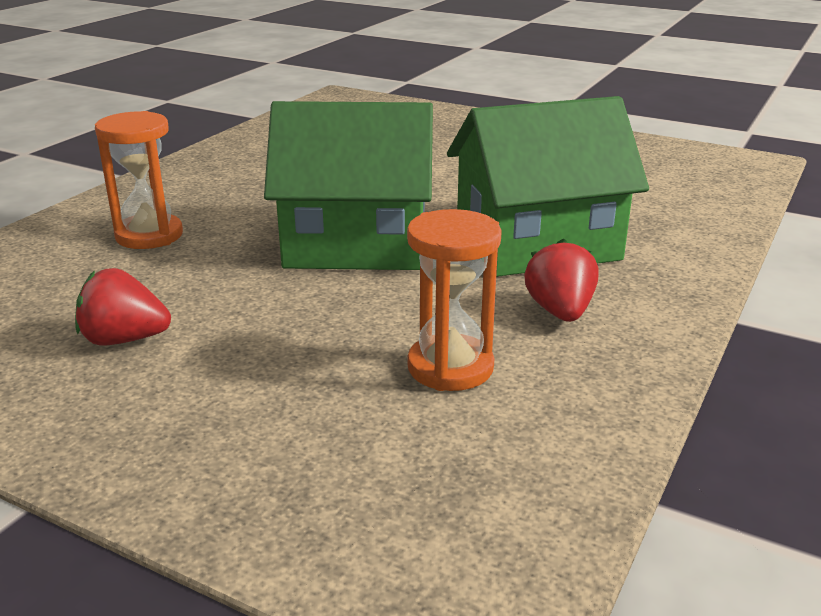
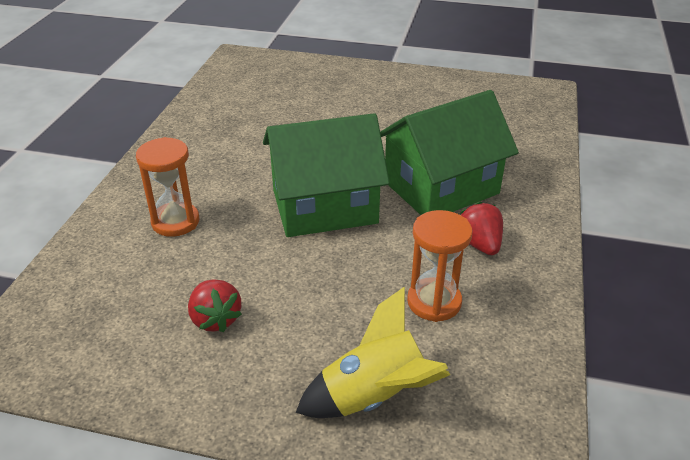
camera: 15 degrees left, 10 degrees up
red strawberry [75,268,171,345] -> red strawberry turned 105 degrees counterclockwise [188,279,242,332]
none -> yellow rocket [296,287,450,418]

